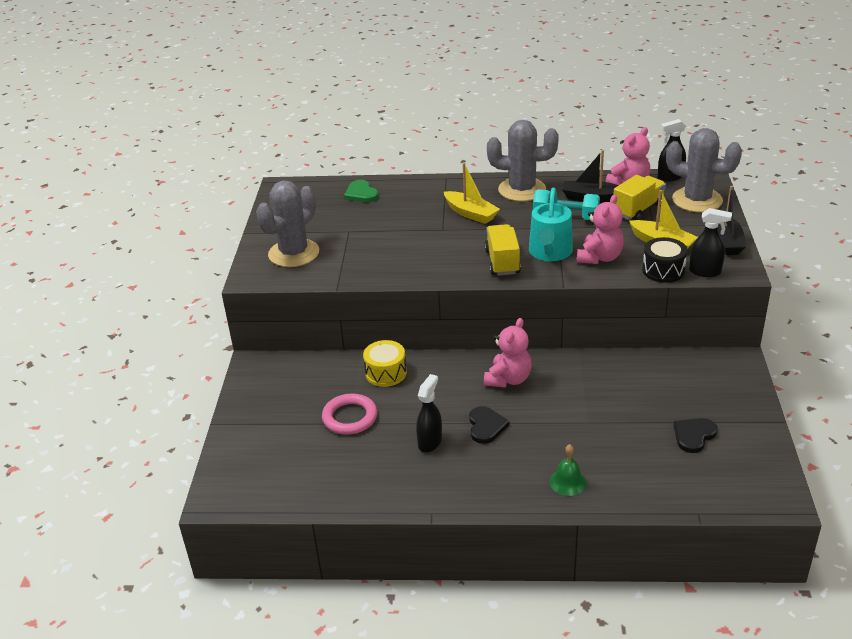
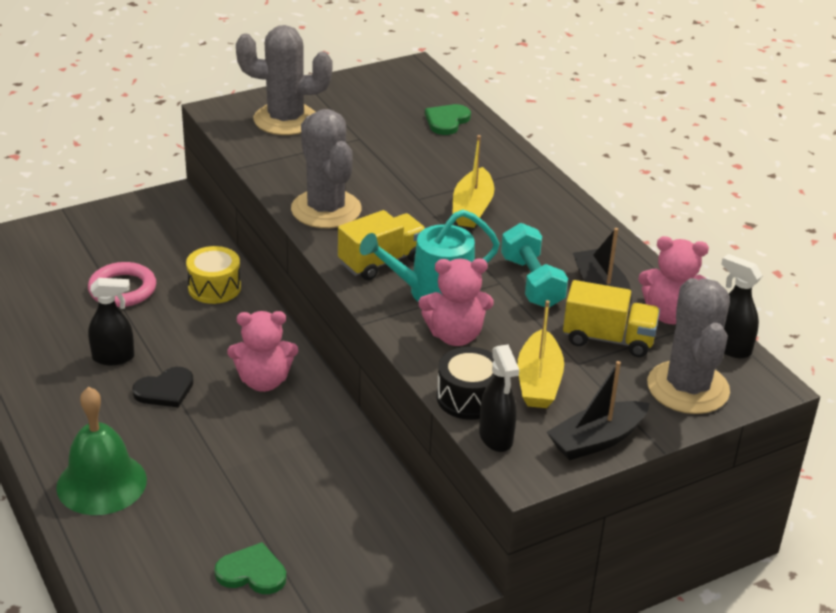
camera: 55 degrees right, 0 degrees up
grey cactus [487,120,559,201] -> grey cactus moved to [291,109,362,228]
green bell [549,444,587,496] -> green bell [56,387,147,515], size x1.84
black heart [673,418,718,453] -> green heart [214,542,286,594]

